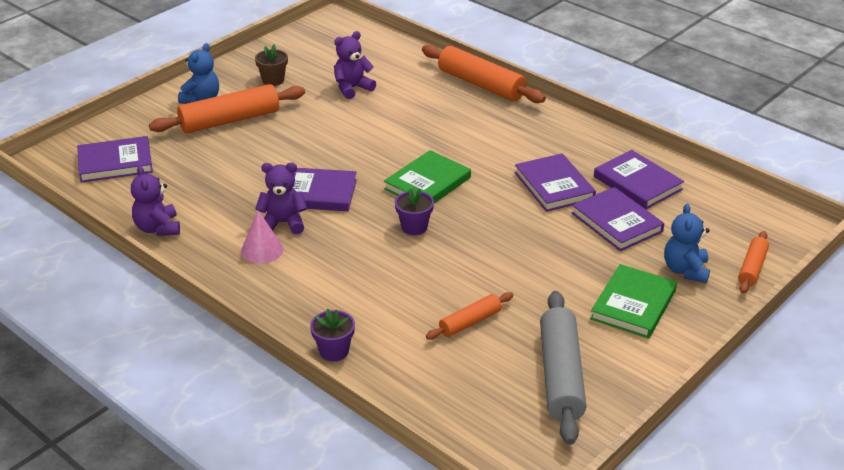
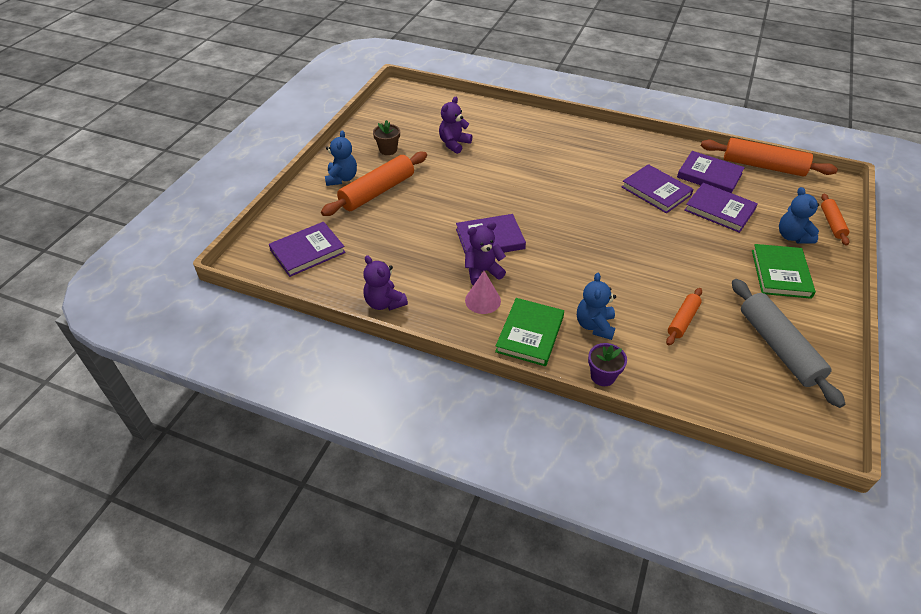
camera: 20 degrees left, 10 degrees up
green book [384,150,471,204] -> green book moved to [495,298,564,366]
purple flower pot [395,186,434,235] -> none
orange rolling pin [422,45,546,103] -> orange rolling pin moved to [701,138,838,177]
none -> blue teddy bear [577,273,616,340]

